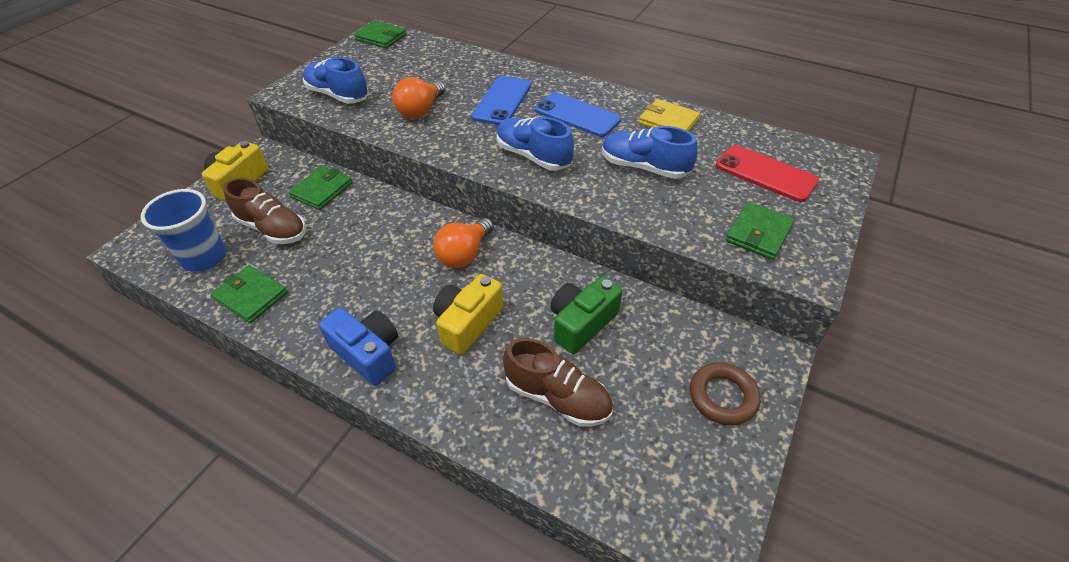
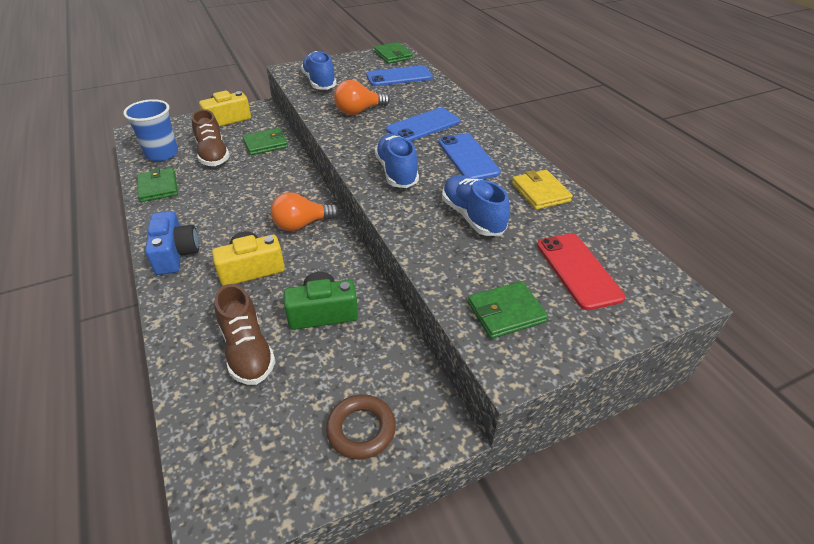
camera: 35 degrees right, 5 degrees down
none -> blue phone [366,65,433,86]

